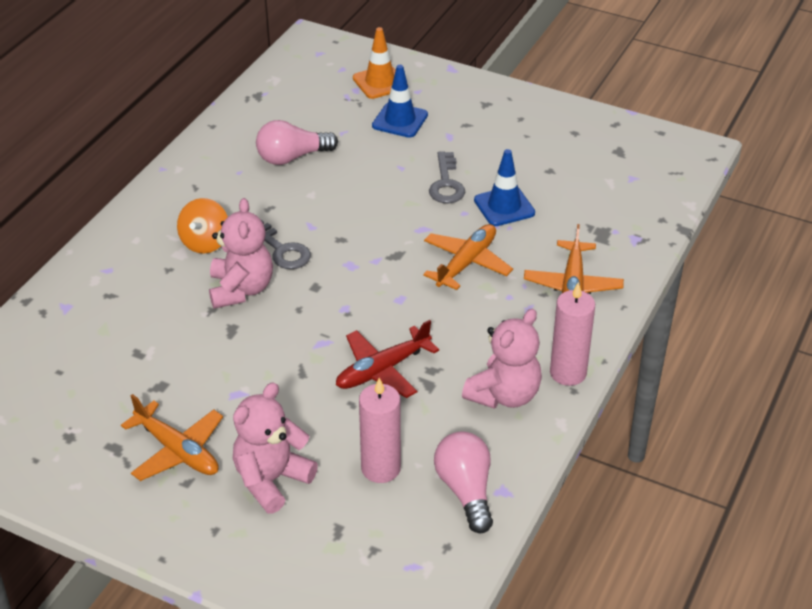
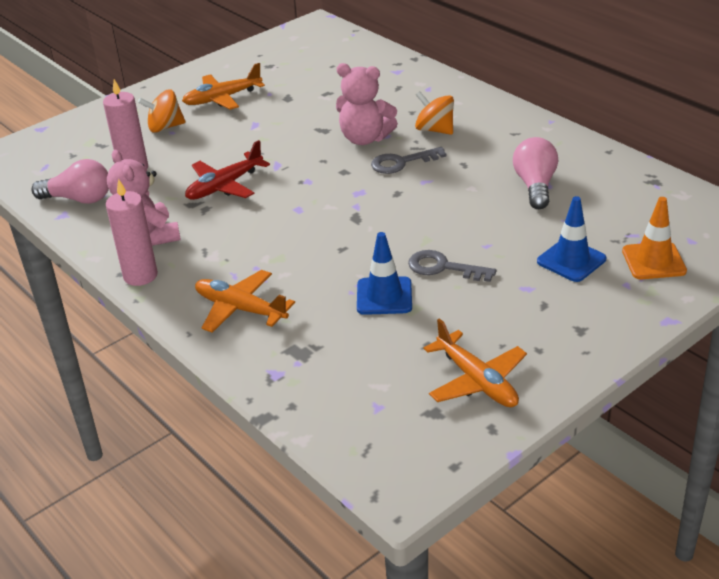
camera: 115 degrees right, 5 degrees down
pink teddy bear [233,382,318,514] -> orange spinning top [138,89,186,133]
red plane [336,320,439,398] -> red plane turned 120 degrees counterclockwise [185,140,270,200]
orange plane [423,224,513,290] -> orange plane moved to [424,318,527,407]

